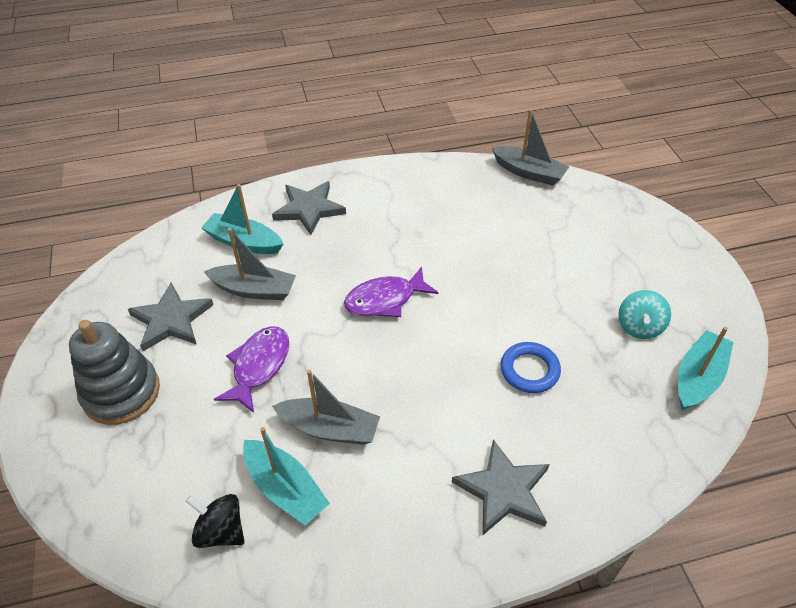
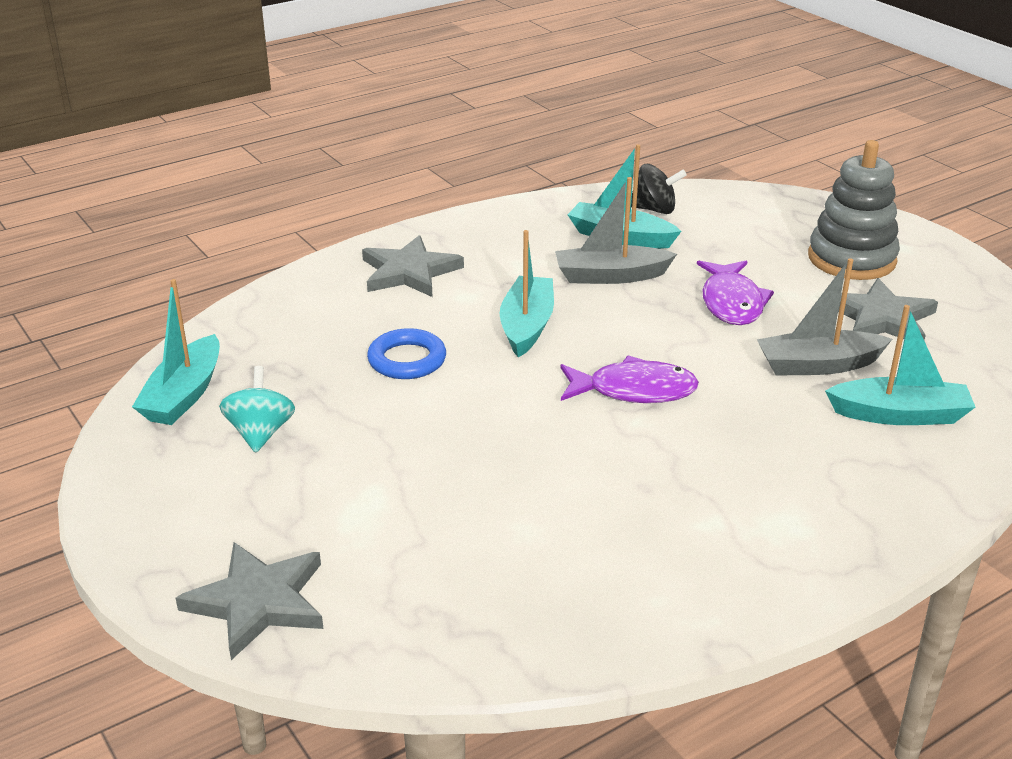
camera: 160 degrees right, 15 degrees down
grey star [272,181,346,235] -> grey star moved to [176,542,323,660]
purple fish [344,266,439,317] -> purple fish turned 45 degrees clockwise [560,356,699,403]
grey boat [491,109,569,186] -> none
none -> turquoise boat [500,230,554,357]

